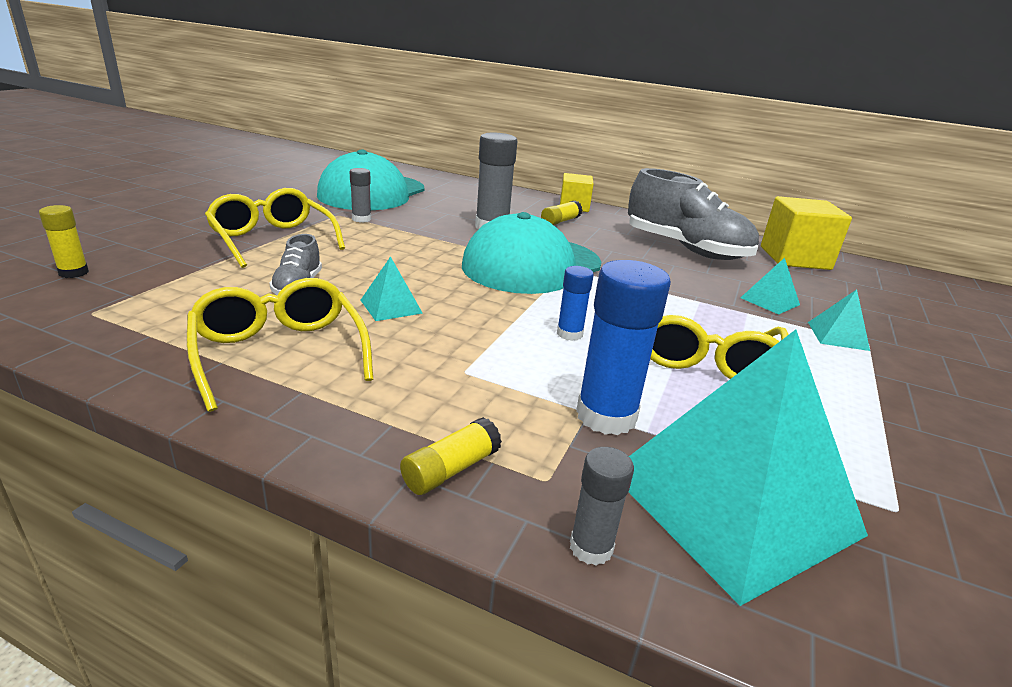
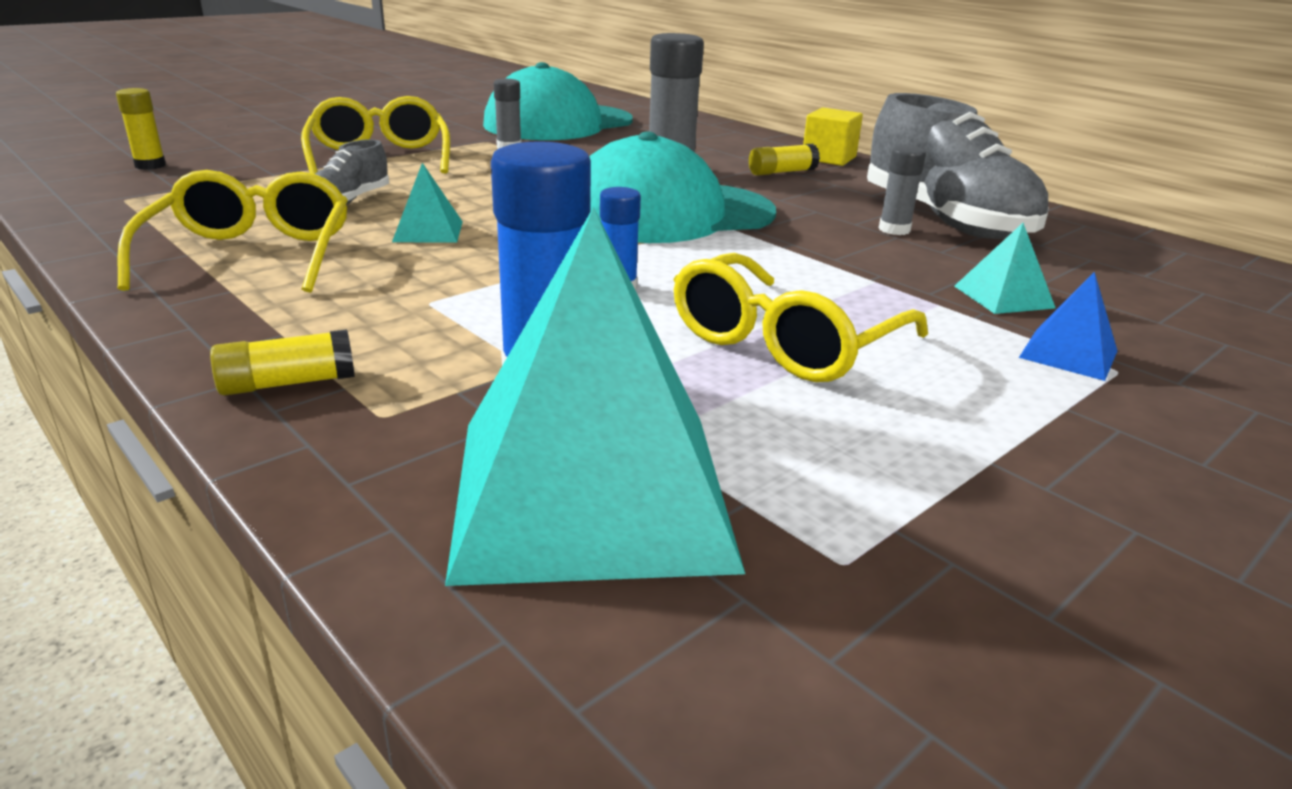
camera: 25 degrees right, 0 degrees up
grey glue stick [570,447,634,566] -> grey glue stick moved to [879,146,926,235]
yellow cube [761,196,852,270] -> none
turquoise pyramid [808,289,870,351] -> blue pyramid [1019,272,1117,381]

